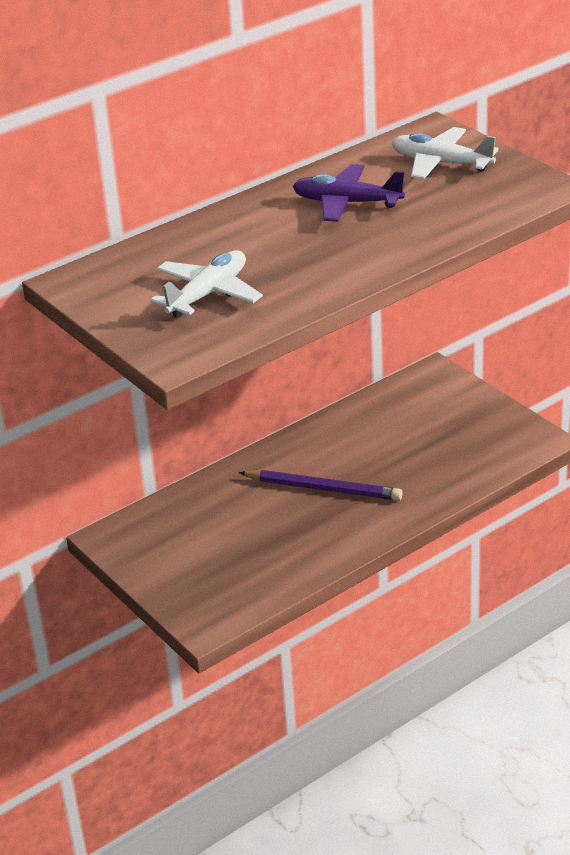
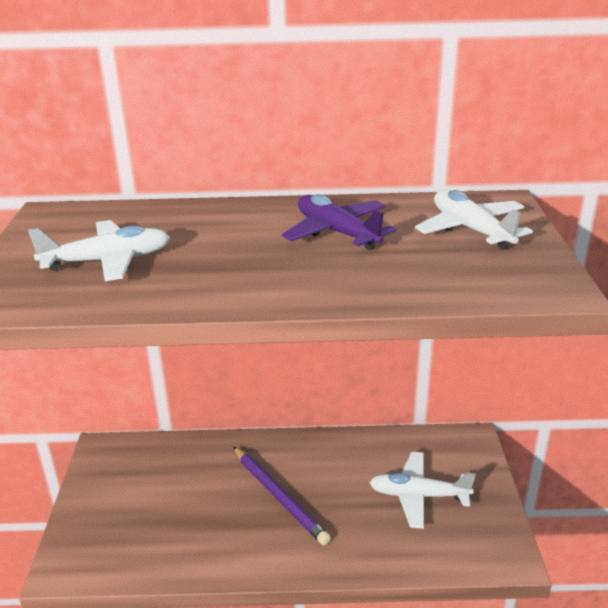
camera: 35 degrees right, 5 degrees down
none -> white plane [369,452,476,529]

